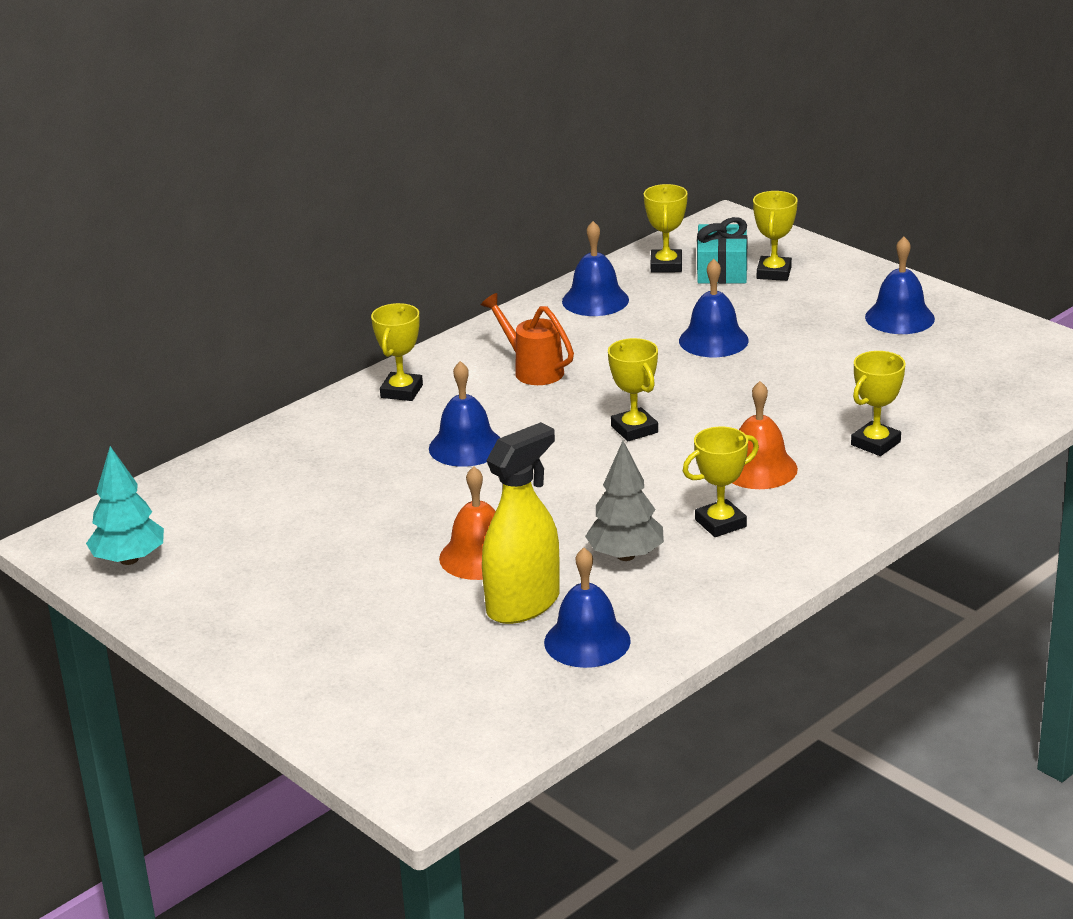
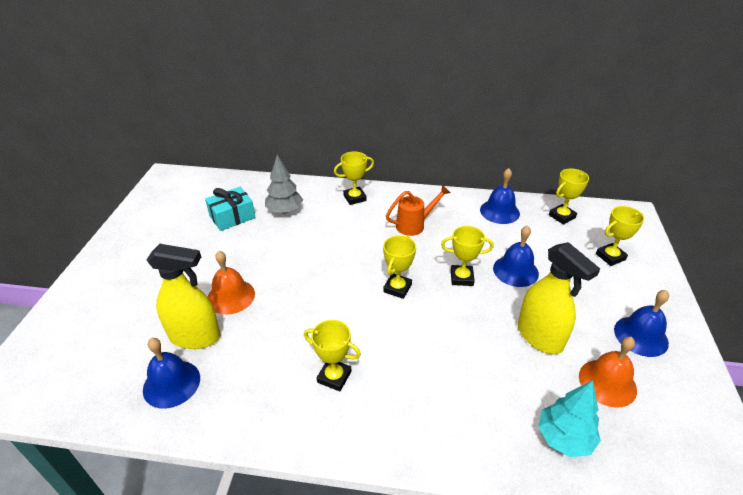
camera: 50 degrees right, 10 degrees up
turquoise tree [86,446,164,565] -> turquoise tree moved to [538,380,601,457]
blue bell [429,361,500,467] -> none
orange watering can [481,293,574,385] -> orange watering can turned 60 degrees clockwise [386,184,451,236]
grey tree [585,441,664,561] -> grey tree moved to [265,155,303,214]
turquoise gift [697,217,747,284] -> turquoise gift moved to [205,187,256,231]
orange bell [732,381,798,489] -> orange bell moved to [579,337,637,408]
yellow trophy [851,351,905,456] -> yellow trophy moved to [441,226,494,286]
none -> yellow spray bottle [518,242,600,354]

